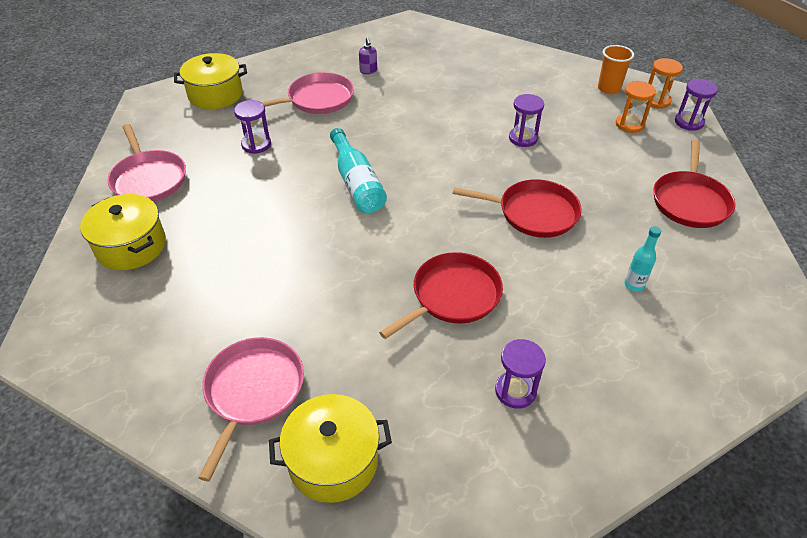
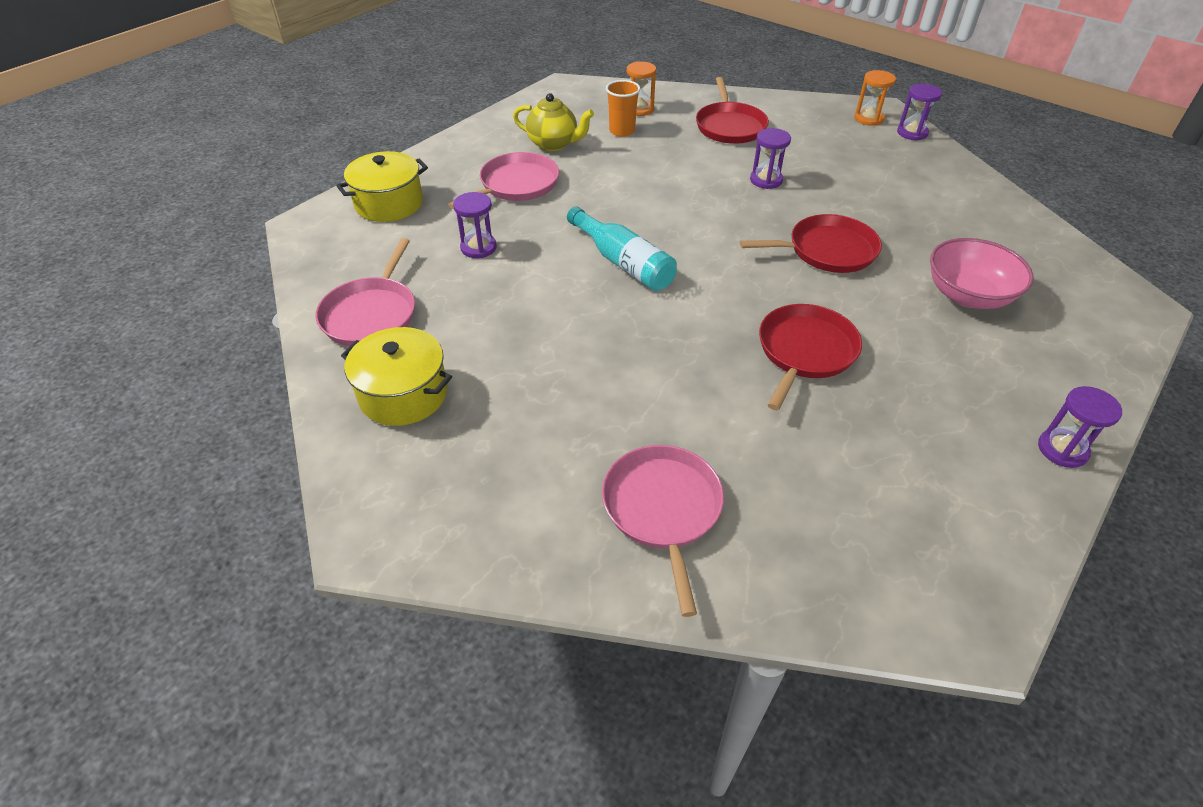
camera: 20 degrees left, 0 degrees up
pink pan [107,124,186,202] -> pink pan turned 60 degrees clockwise [315,238,415,346]
yellow pot [269,394,392,503] -> none
purple soap dispenser [359,37,377,74] -> yellow teapot [513,93,594,151]
purple hourglass [495,339,546,409] -> purple hourglass moved to [1038,386,1122,468]
orange cup [598,45,634,94] -> orange cup moved to [606,80,640,137]
orange hourglass [616,81,656,133] -> orange hourglass moved to [627,62,656,116]
turquoise bottle [624,226,661,292] -> pink bowl [930,238,1034,309]
red pan [653,140,735,228] -> red pan moved to [696,77,769,144]

